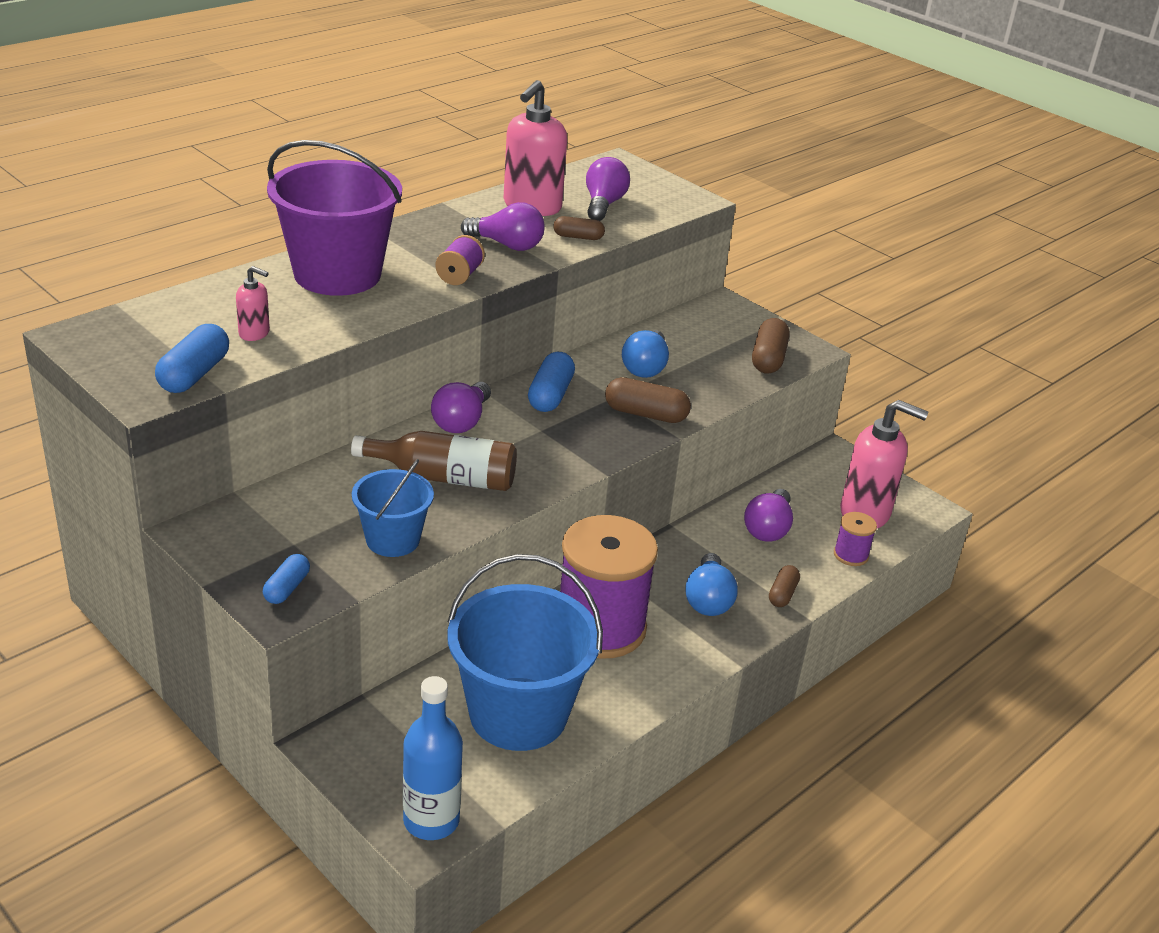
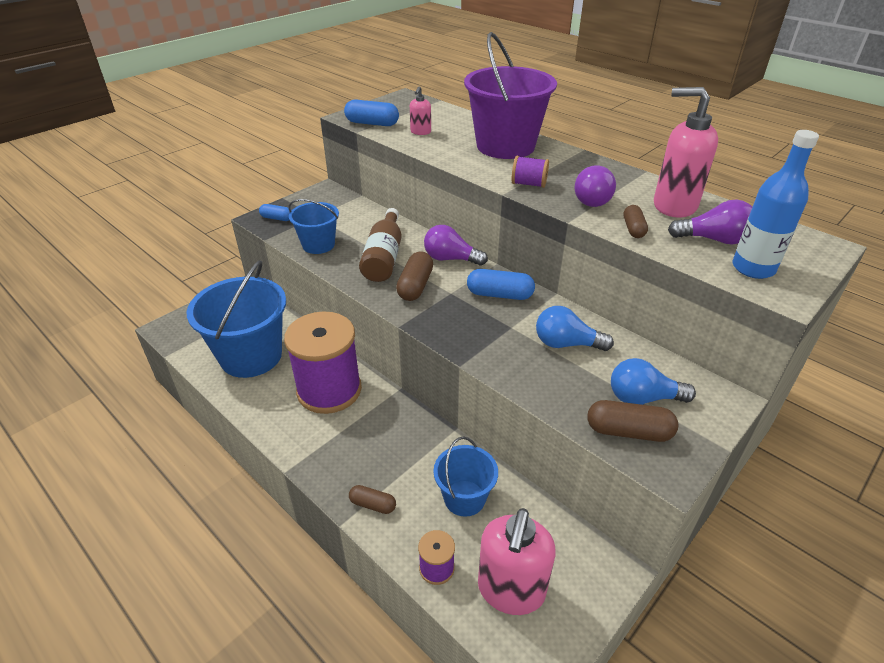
camera: 90 degrees right, 5 degrees up
blue bottle [403,676,463,840] -> blue bottle moved to [732,130,819,279]
brown capsule [605,377,691,423] -> brown capsule moved to [396,251,433,301]
blue light bulb [685,553,738,616] -> blue light bulb moved to [611,358,696,405]
purple light bulb [744,489,793,542] -> blue bucket [433,437,498,517]

